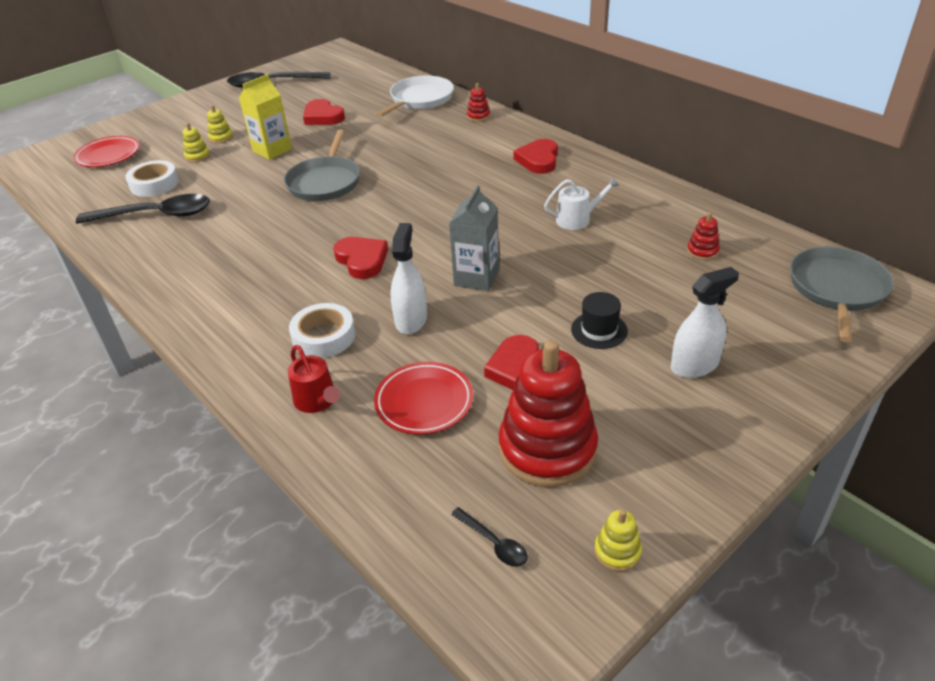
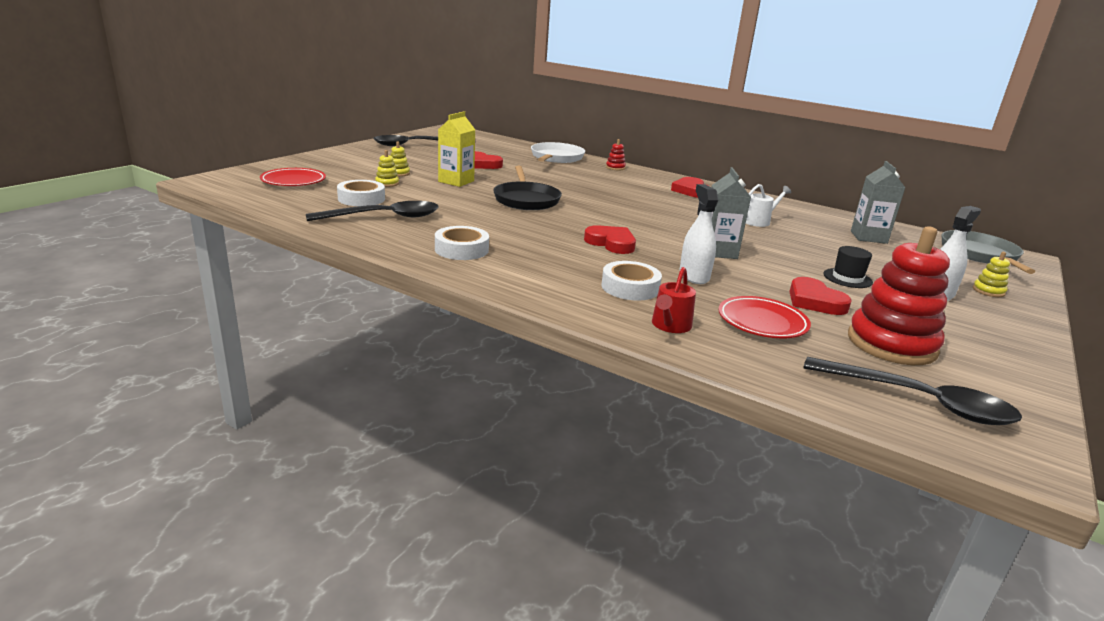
camera: 20 degrees left, 15 degrees down
grey pan [284,130,360,201] -> black pan [493,166,562,210]
red watering can [288,345,340,413] -> red watering can turned 75 degrees clockwise [652,267,696,333]
black spoon [451,507,528,567] -> black spoon [803,357,1022,425], size x2.26
yellow stacking toy [594,510,642,572] -> yellow stacking toy moved to [973,252,1010,297]
red stacking toy [687,212,720,260] -> grey carton [851,161,905,244]
none -> white tape [435,226,489,260]

